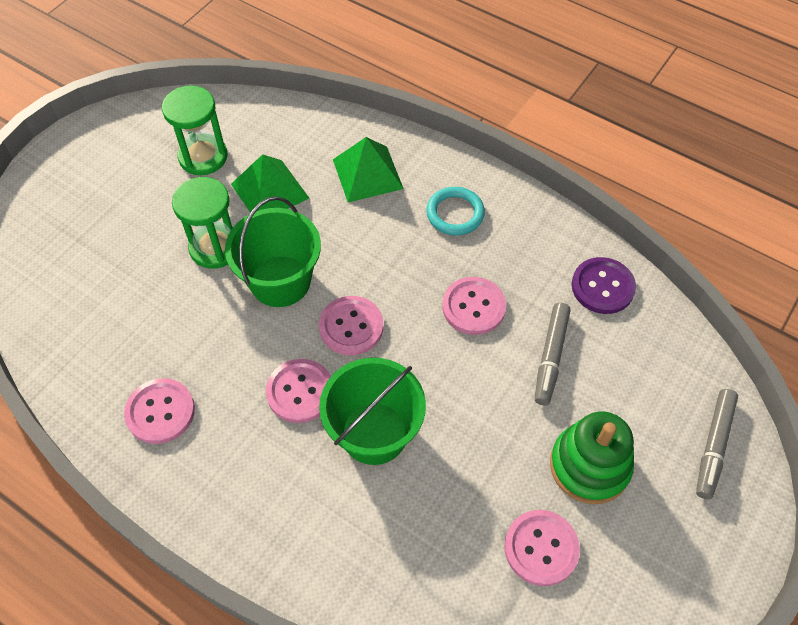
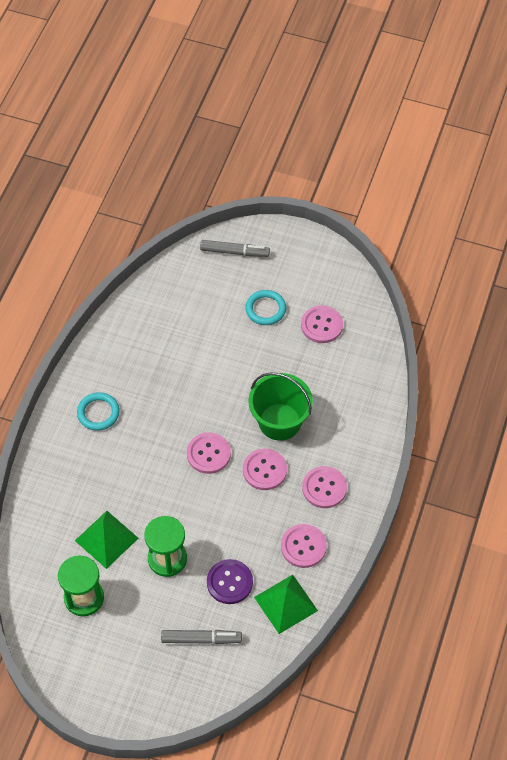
camera: 105 degrees left, 0 degrees up
green bucket [225,196,321,307] -> none
green pyramid [333,137,404,202] -> green pyramid moved to [254,575,318,634]
pink button [442,277,506,335] -> pink button moved to [302,466,347,508]
grey marker [534,303,571,405] -> grey marker moved to [161,630,242,644]
green stacking toy [550,411,634,504] -> turquoise ring [245,290,286,325]
purple button [572,257,636,314] -> purple button moved to [207,559,253,604]

